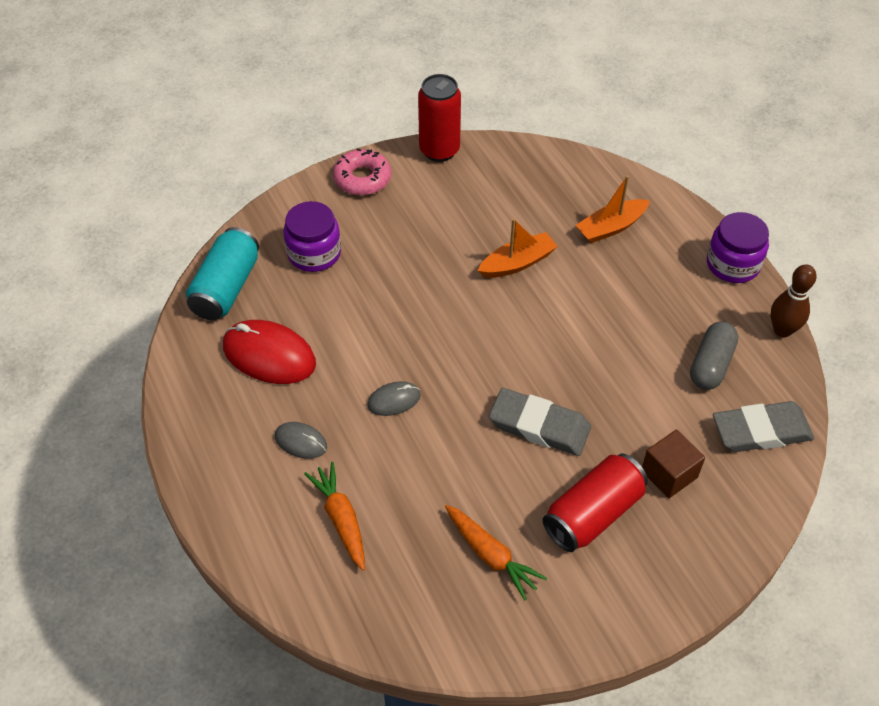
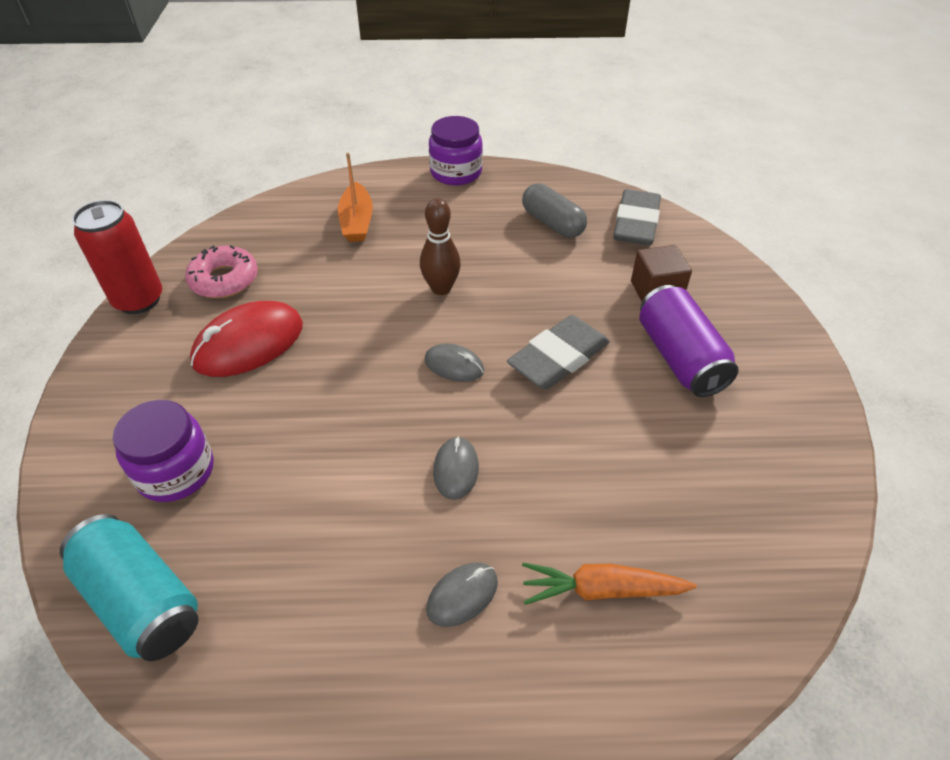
camera: 65 degrees left, 5 degrees down
red mouse [223,320,316,384] -> red mouse moved to [190,301,303,377]
pink donut [333,148,391,195] -> pink donut moved to [185,245,258,298]
orange carrot [445,505,547,600] -> none
orange boat [478,218,558,278] -> none
red can [543,454,648,552] -> purple can [639,285,739,397]
brown bowling pin [771,264,817,337] -> brown bowling pin moved to [420,198,461,295]
none -> grey mouse [424,344,484,382]

